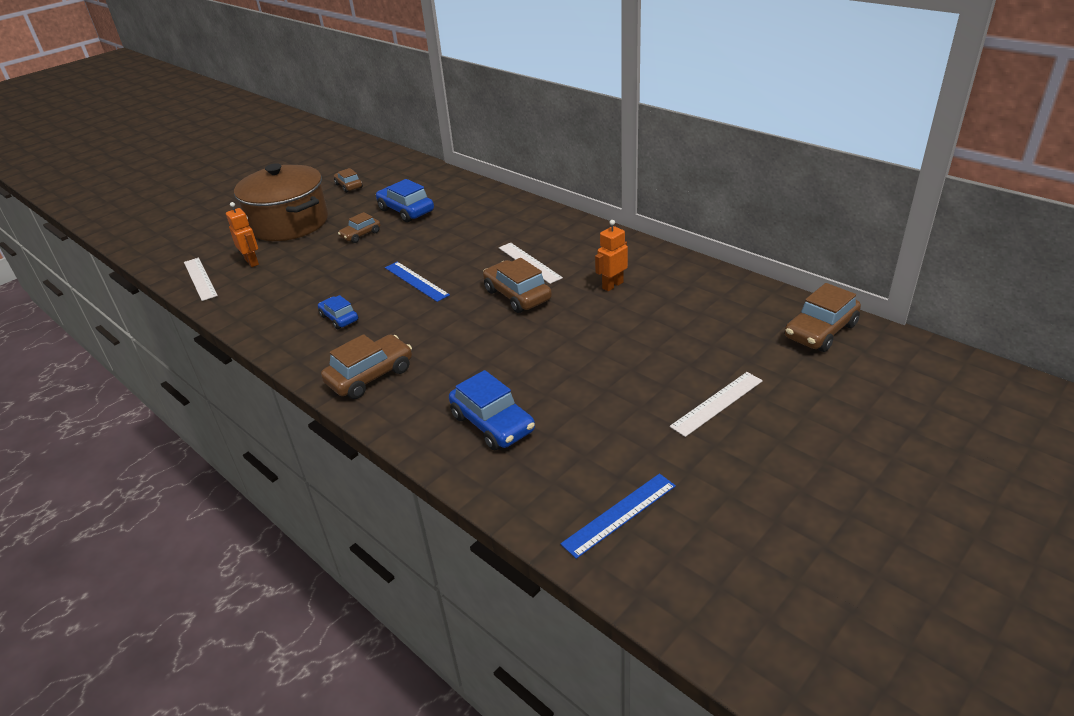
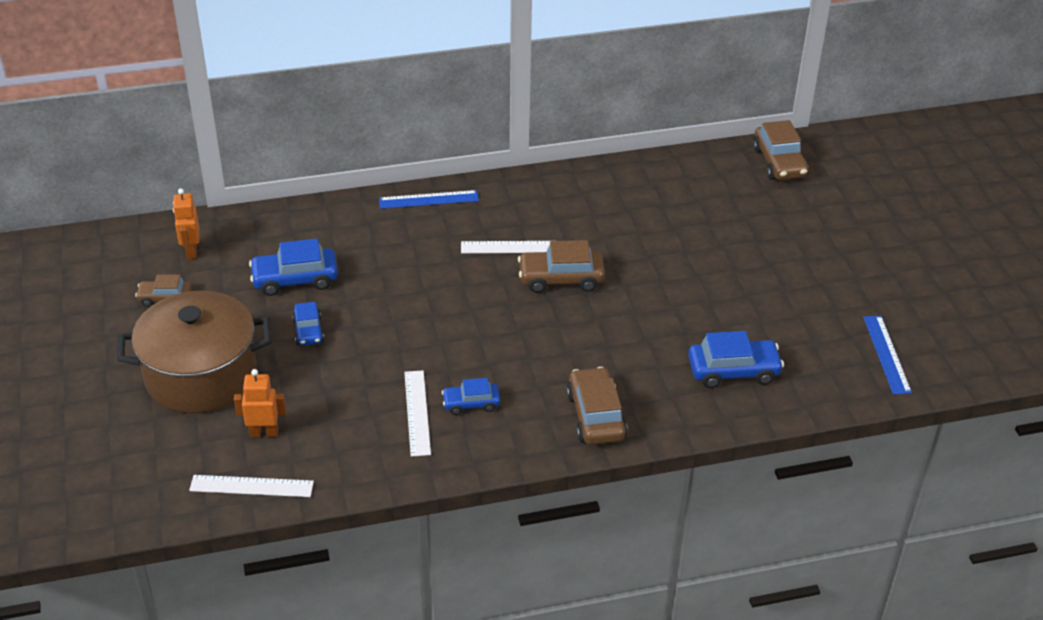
camera: 60 degrees left, 5 degrees up
brown car [338,212,381,243] -> blue car [292,302,324,346]
blue ruler [385,262,450,302] -> blue ruler moved to [379,190,479,209]
orange robot [595,220,628,291] -> orange robot moved to [173,189,199,259]
white ruler [670,372,763,437] -> white ruler moved to [404,370,431,457]

